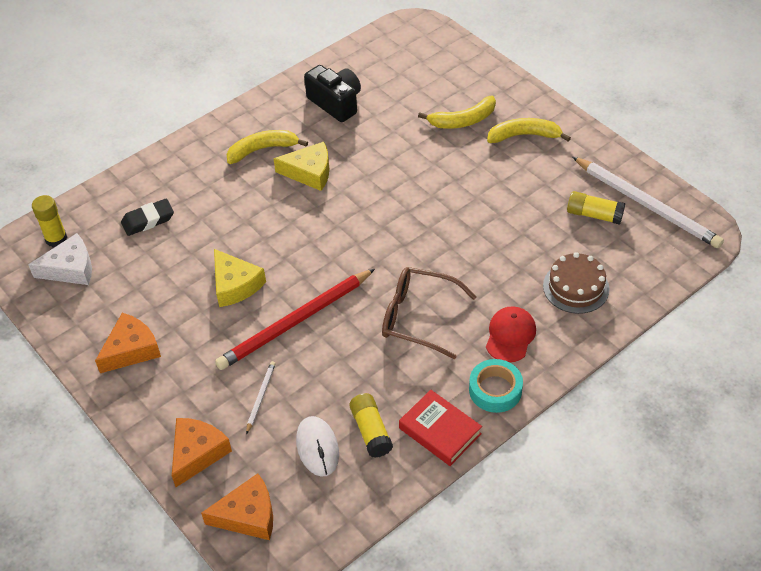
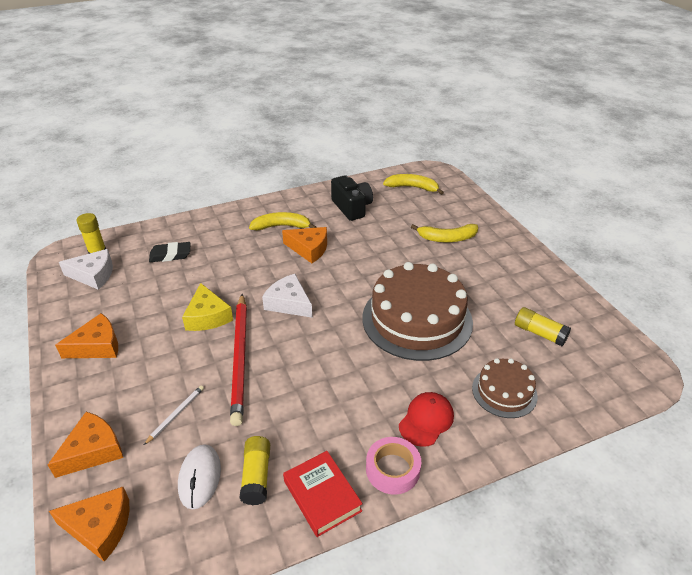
camera: 15 degrees right, 10 degrees down
red pencil [215,269,375,370] -> red pencil turned 75 degrees counterclockwise [230,294,247,426]
yellow cheese [273,142,329,191] -> orange cheese [282,227,327,263]
brown glasses [382,267,477,359] -> none
turquoise tape [469,359,523,413] -> pink tape [366,437,421,495]
yellow banana [487,118,571,143] -> yellow banana moved to [383,174,444,195]
white pencil [573,157,724,248] -> none
none -> white cheese [262,274,312,318]
none -> brown cake [362,262,473,361]

